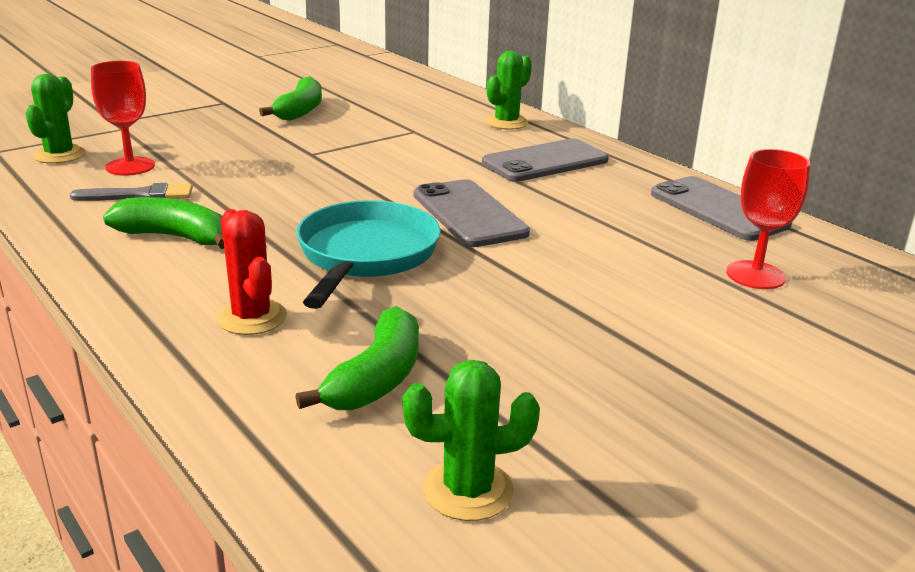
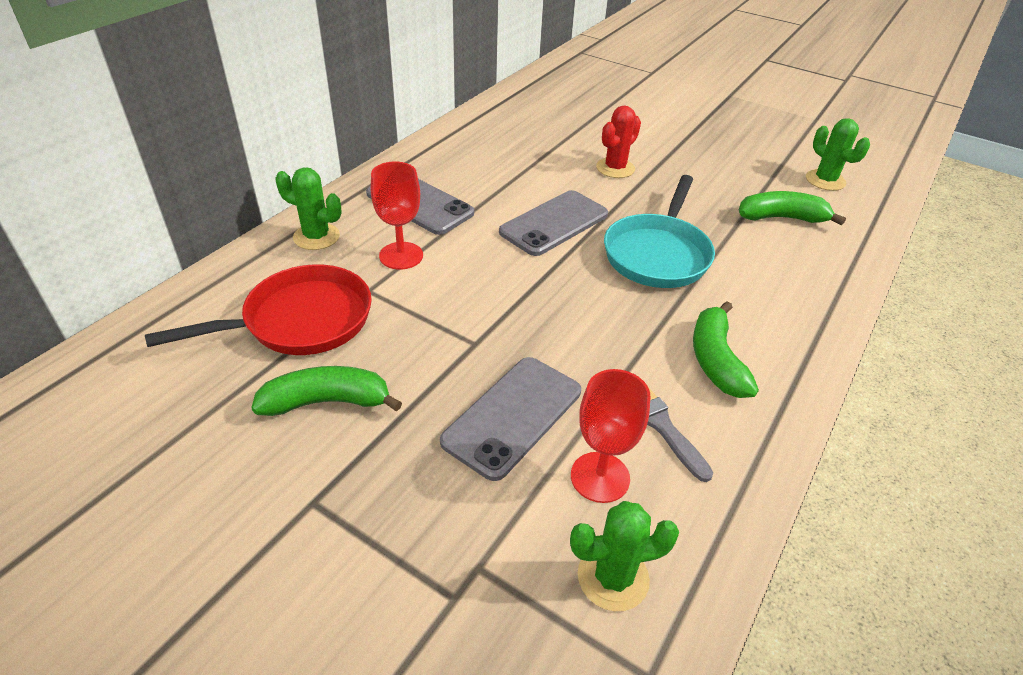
camera: 110 degrees left, 15 degrees up
red cactus [216,209,287,335] -> red cactus moved to [596,105,641,178]
turquoise pan [296,200,441,309] -> turquoise pan turned 60 degrees counterclockwise [604,175,715,288]
grey phone [651,176,792,241] -> grey phone moved to [440,357,581,481]
red goblet [726,149,810,289] -> red goblet moved to [371,162,423,269]
none -> red pan [145,264,372,355]

